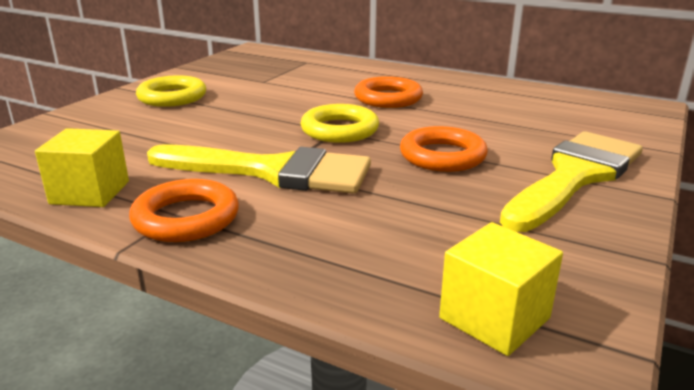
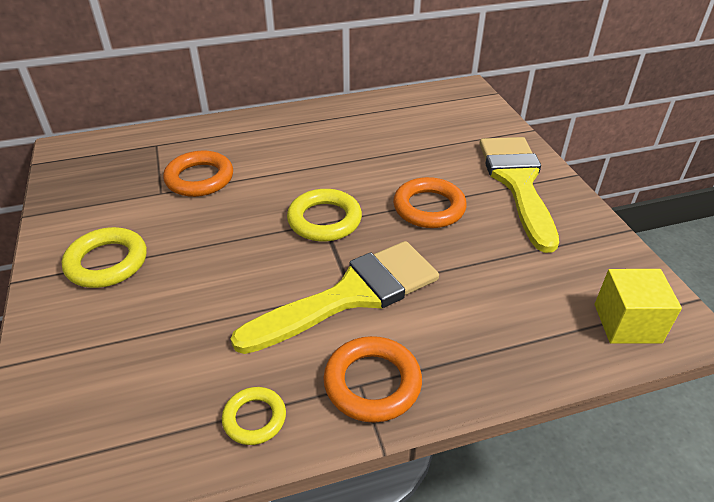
camera: 45 degrees left, 15 degrees up
yellow cube [35,128,129,207] -> yellow ring [222,387,286,445]
orange ring [354,76,423,108] -> orange ring moved to [163,150,233,197]

